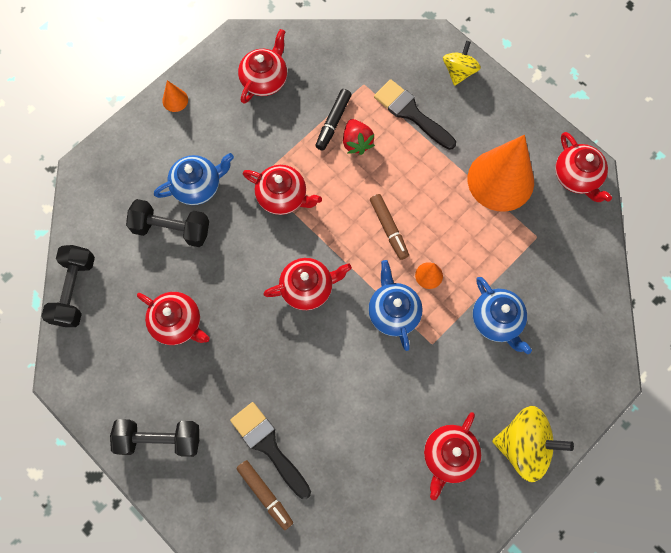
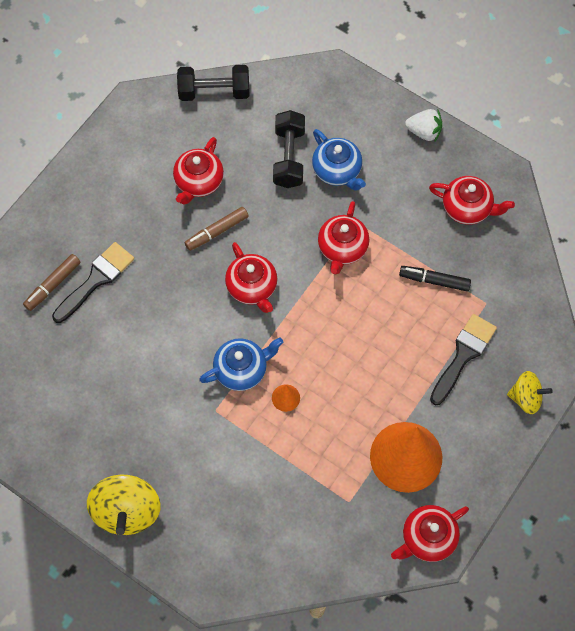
camera: 80 degrees right, 5 degrees down
black dumbbell [110,419,199,457] -> none
orange cone [162,80,188,112] -> white strawberry [405,109,442,141]
red strawberry [343,119,375,155] -> none
brown marker [370,194,409,260] -> brown marker moved to [185,207,249,251]
red teapot [424,412,481,500] -> none
blue teapot [473,277,532,354] -> none

